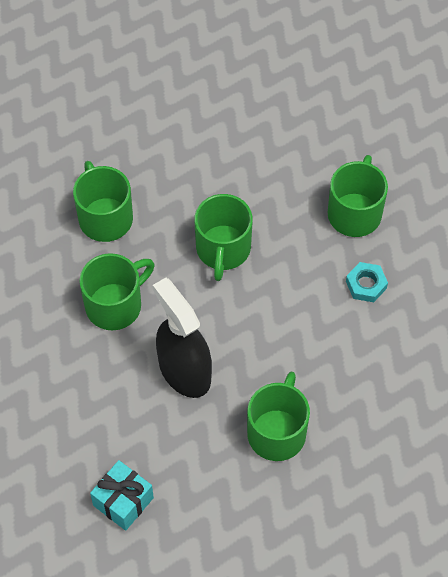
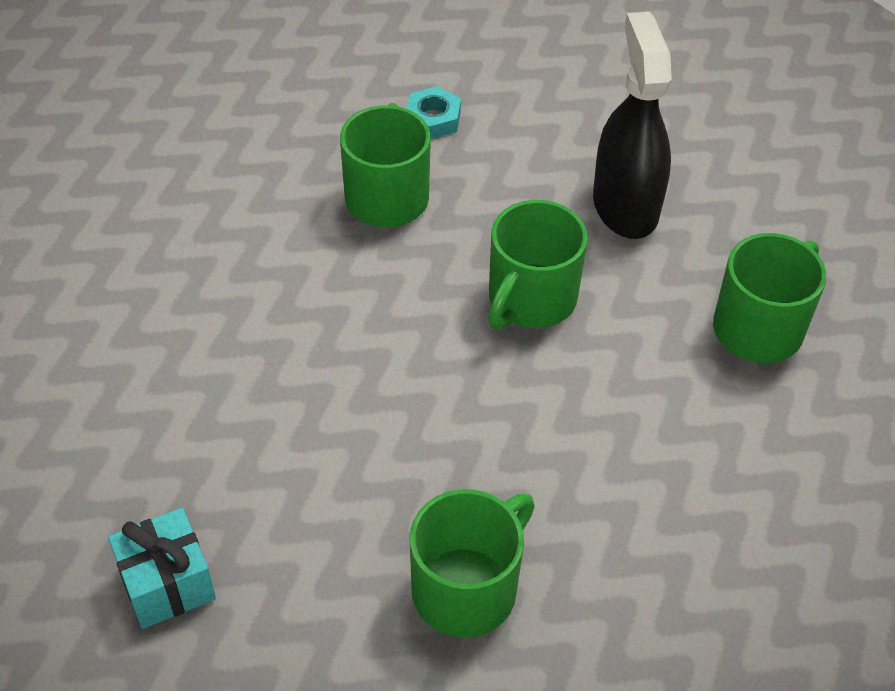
camera: 25 degrees right, 10 degrees down
green mug [79,253,154,331] -> none
black spray bottle [153,278,212,398] -> black spray bottle moved to [593,12,672,239]
turquoise nut [346,262,388,302] -> turquoise nut moved to [407,86,461,139]

